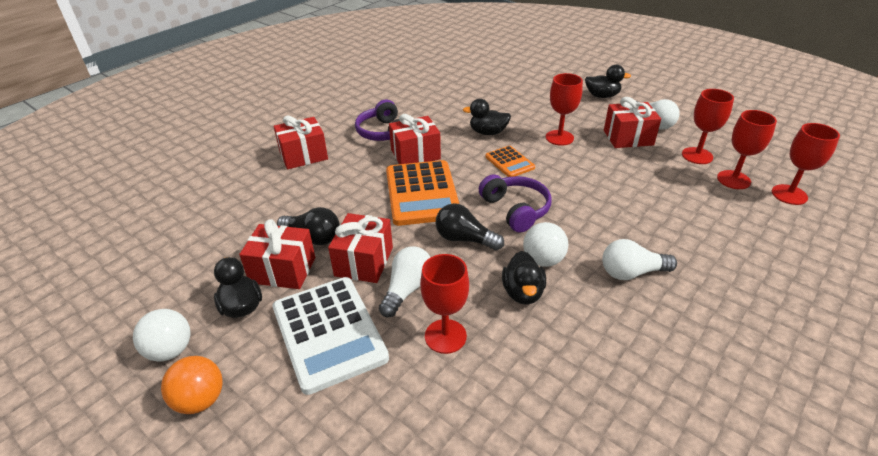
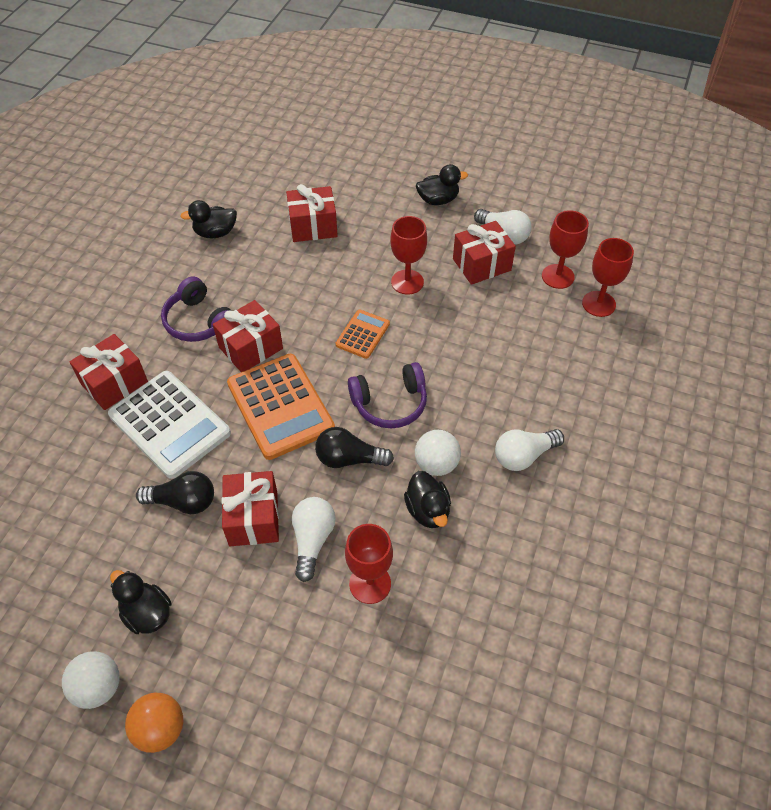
camera: 20 degrees left, 15 degrees up
red gift [239,219,315,289] -> red gift moved to [286,184,338,242]
white calculator [272,277,389,395] -> white calculator moved to [108,371,231,479]
black duck [463,99,511,135] -> black duck moved to [180,200,237,238]
purple headphones [479,174,552,233] -> purple headphones turned 120 degrees clockwise [348,362,427,429]
orange calculator [485,146,535,177] -> orange calculator turned 105 degrees counterclockwise [336,310,390,359]
red goblet [772,123,840,205] -> none

